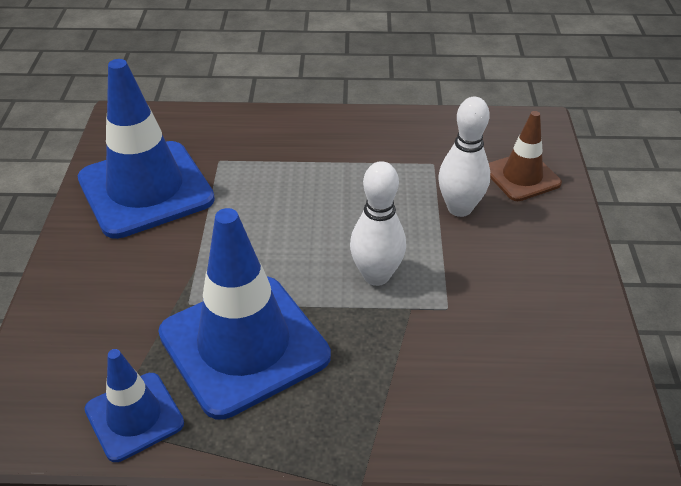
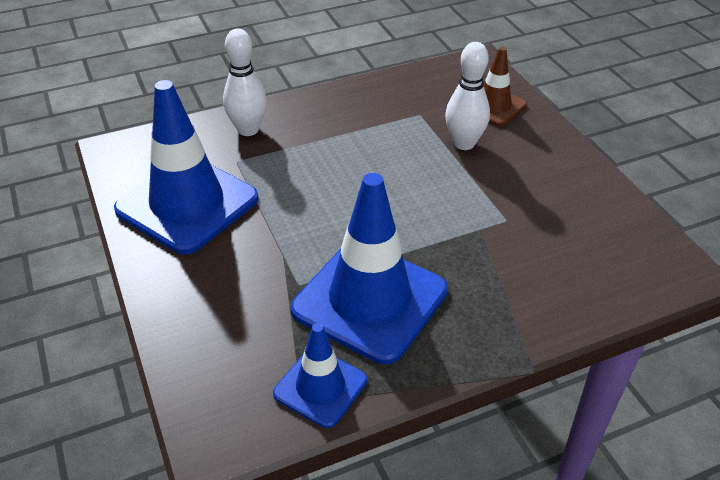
camera: 25 degrees left, 0 degrees up
white bowling pin [350,161,406,286] -> white bowling pin moved to [223,29,267,136]

